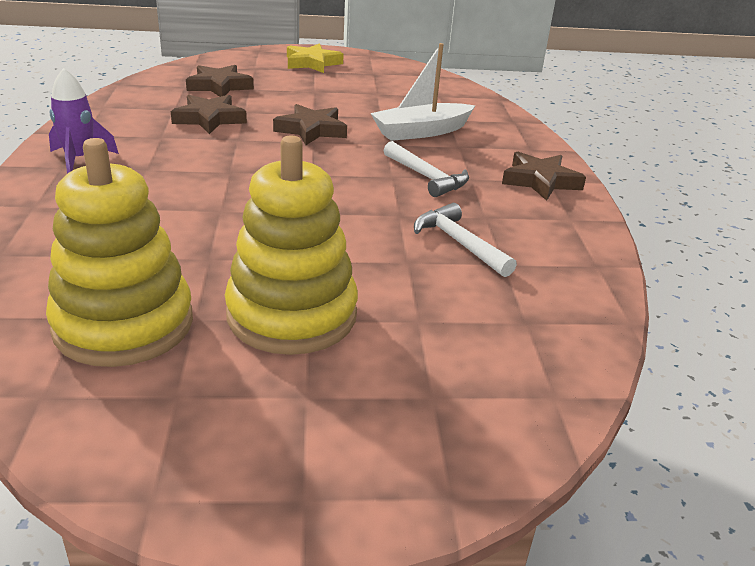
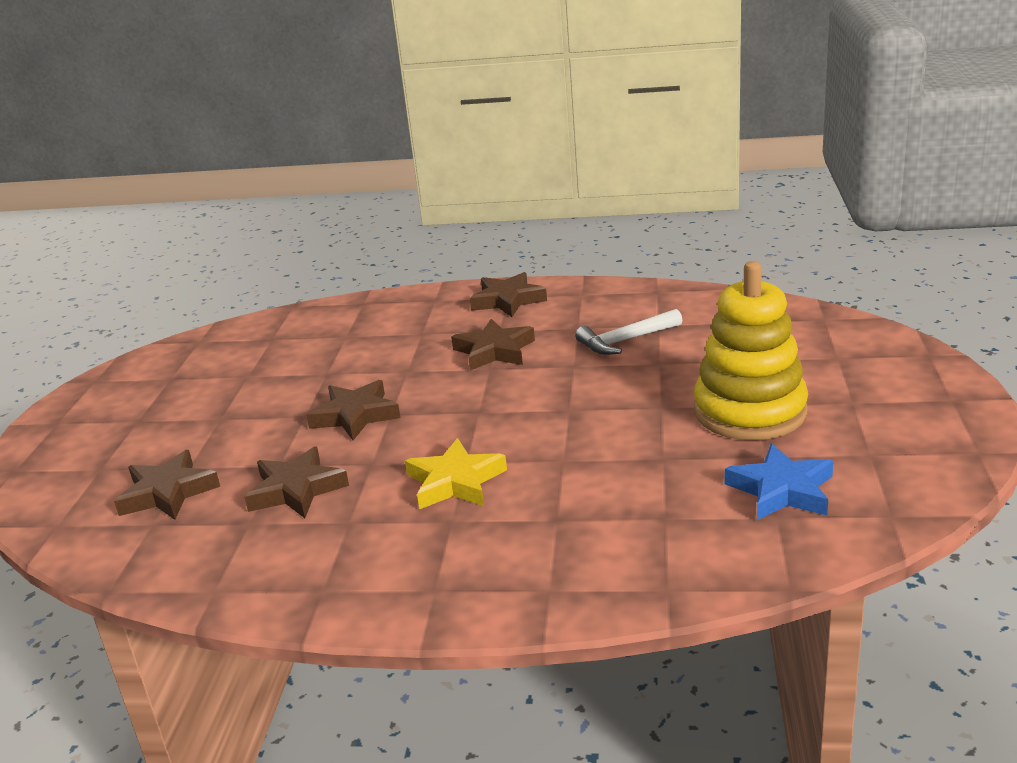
camera: 75 degrees left, 5 degrees down
yellow stacking toy [46,138,193,367] -> blue star [725,444,833,520]
purple rocket [49,68,119,174] -> none
yellow star [287,43,344,73] -> yellow star moved to [405,438,507,509]
white boat [370,43,476,141] -> none
white hammer [384,141,469,197] -> brown star [451,319,535,371]

